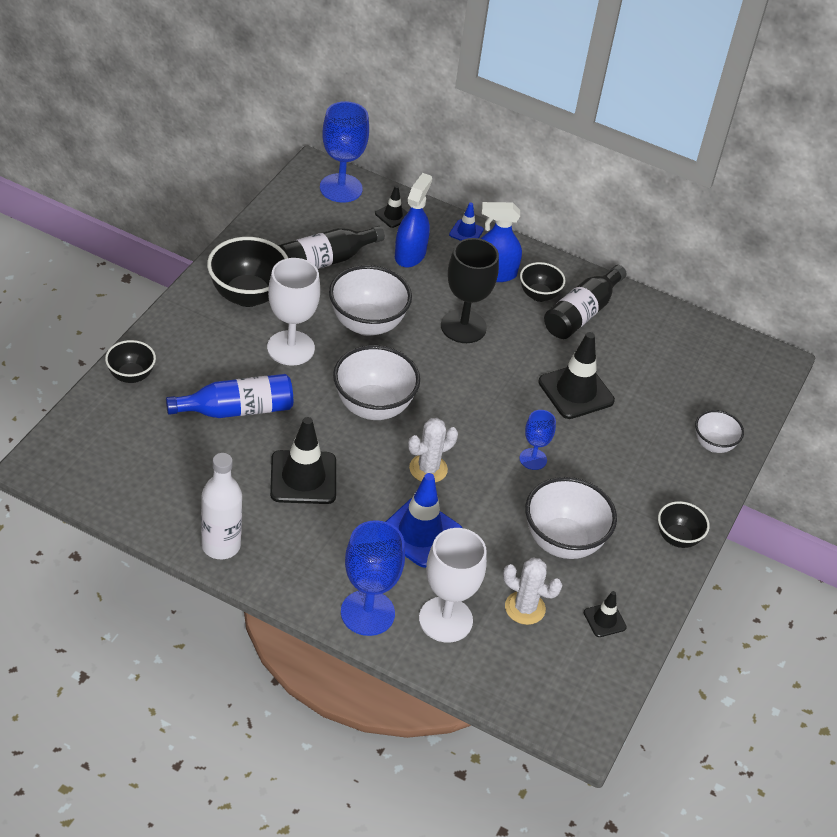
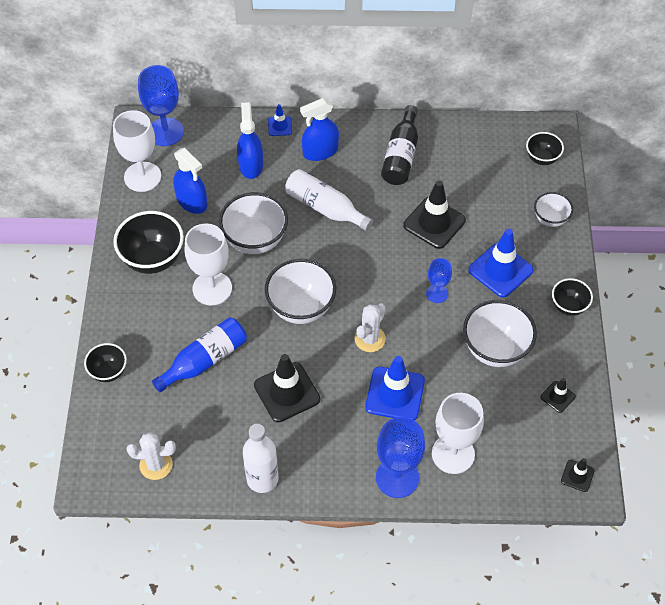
camera: 20 degrees left, 10 degrees up
black bottle [279,226,385,269] -> blue spray bottle [173,148,207,214]
black traffic cone [375,185,408,228] -> black traffic cone moved to [561,458,594,492]
black goblet [441,238,499,343] -> white bottle [285,169,373,231]
white cactus [503,558,562,625] -> white cactus moved to [126,432,176,480]
black bowl [520,262,566,302] -> black bowl moved to [526,132,564,165]
none -> white goblet [113,110,161,192]
none -> blue traffic cone [468,229,533,298]

